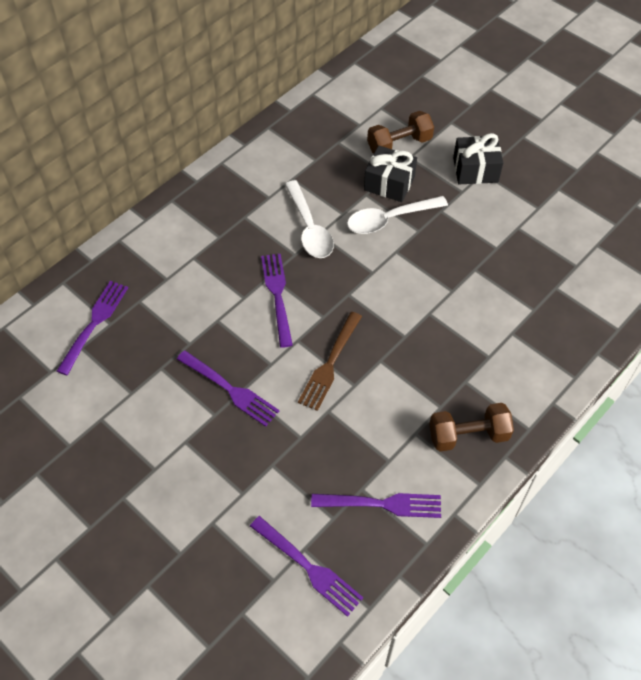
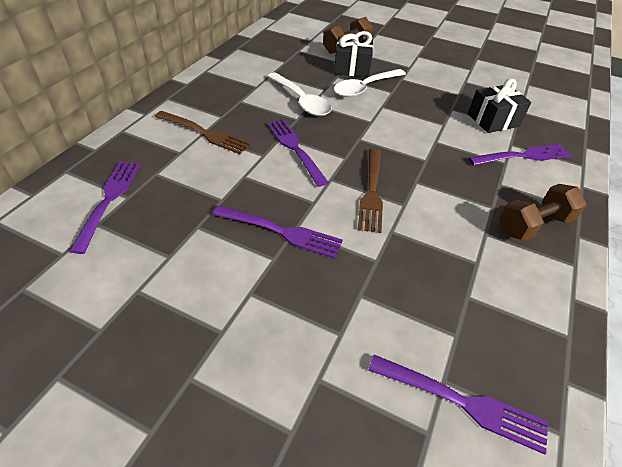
camera: 20 degrees left, 10 degrees down
purple fork [311,493,441,518] -> purple fork moved to [469,144,571,166]
black gift [453,133,503,184] -> black gift moved to [468,79,531,133]
none -> brown fork [155,111,251,154]

